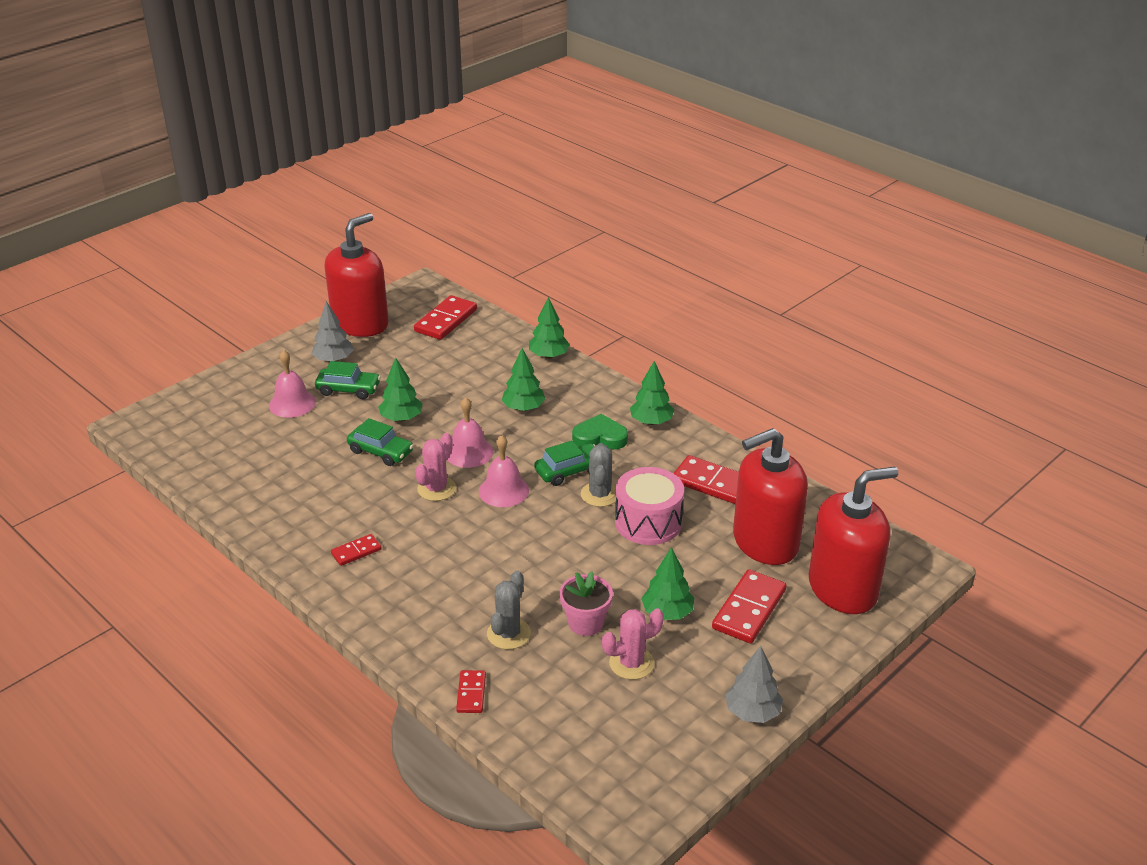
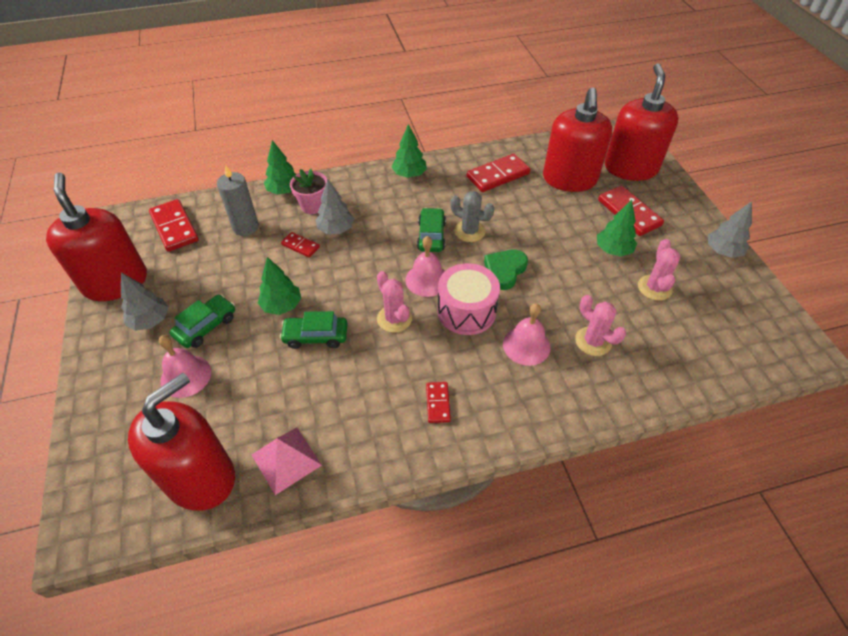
camera: 60 degrees left, 15 degrees up
green car [347,418,414,466] -> green car turned 150 degrees counterclockwise [280,311,347,349]
pink bell [447,397,493,468] -> pink bell moved to [503,303,551,366]
red domino [456,670,486,713] -> red domino moved to [281,232,320,258]
grey cactus [487,571,531,649] -> pink cactus [575,295,626,356]
green tree [502,348,545,411] -> grey tree [315,180,354,234]
pink flower pot [559,571,613,636] -> pink flower pot moved to [290,169,327,214]
green heart [572,414,628,450] -> green heart moved to [484,250,528,290]
pink drum [615,467,684,545] -> pink drum moved to [438,263,500,335]
none -> red soap dispenser [128,373,235,511]
none -> grey candle [217,165,259,236]
none -> pink pyramid [252,427,322,495]

